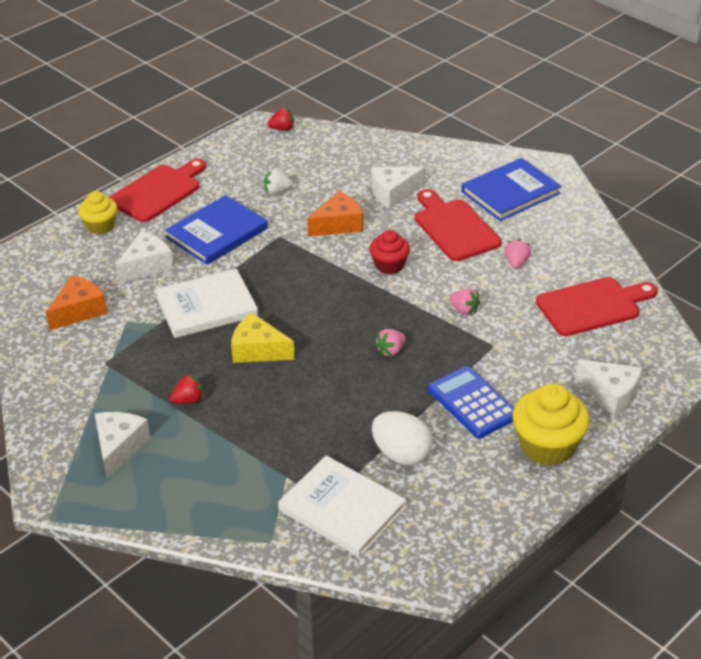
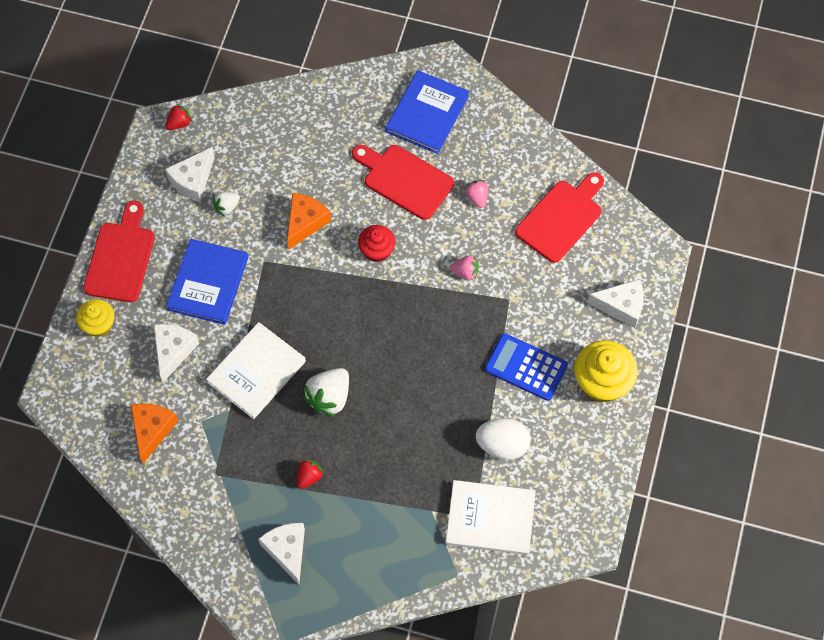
camera: 30 degrees left, 25 degrees up
yellow cheese [231,313,295,363] -> white strawberry [303,368,349,417]
white cheese [371,167,425,209] -> white cheese moved to [165,147,215,202]
pink strawberry [375,329,406,357] -> none

